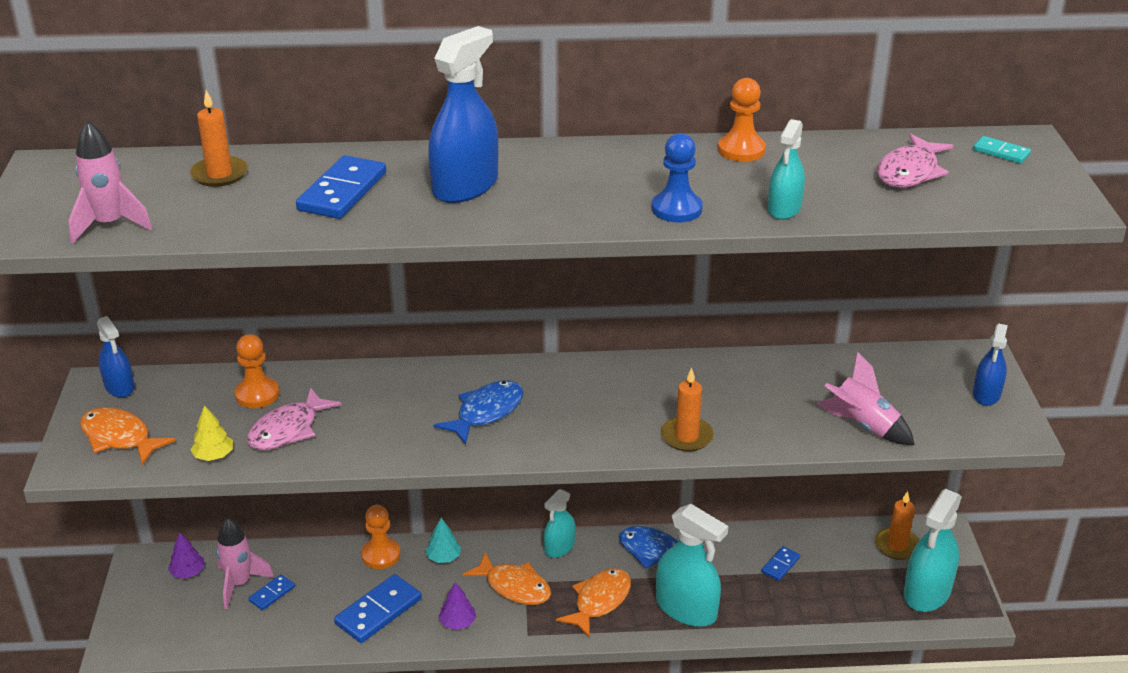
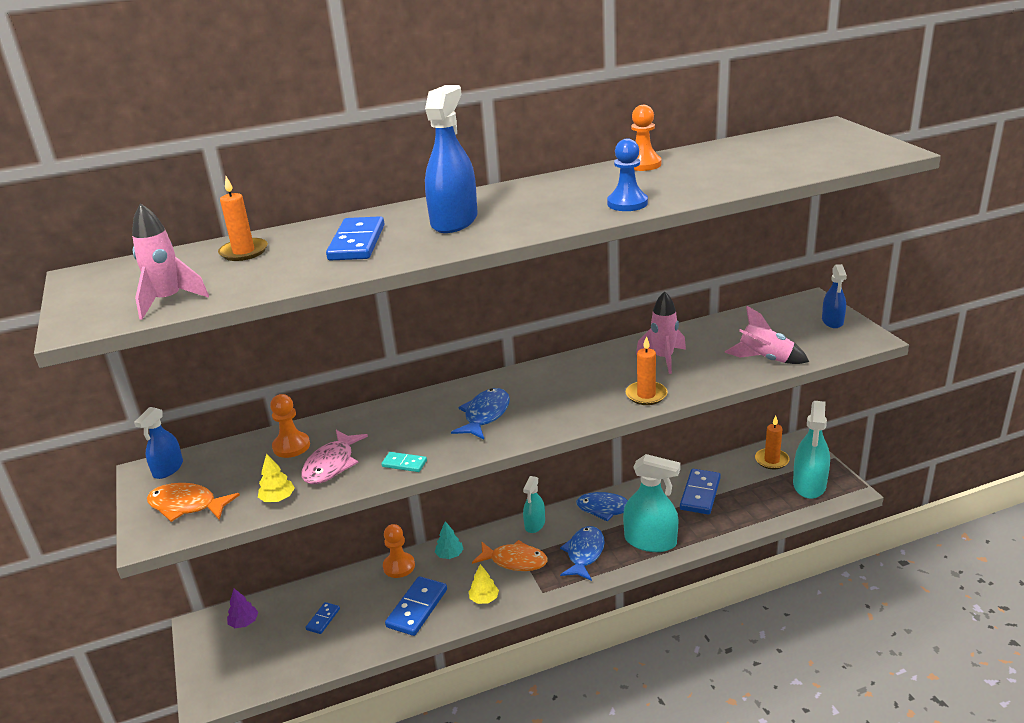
camera: 15 degrees left, 5 degrees down
blue spray bottle [97,316,135,398] -> blue spray bottle turned 75 degrees clockwise [134,407,183,479]
pink rocket [216,518,274,609] -> pink rocket moved to [636,291,686,374]
purple tree [439,582,476,630] -> yellow tree [469,564,499,604]
orange fish [556,568,631,637] -> blue fish [560,526,605,581]
blue domino [761,546,800,581] -> blue domino [680,469,721,514], size x1.89
turquoise spray bottle [768,119,805,220] -> none
pink fish [877,134,954,188] -> none
turquoise domino [973,136,1031,164] -> turquoise domino moved to [381,452,427,472]

